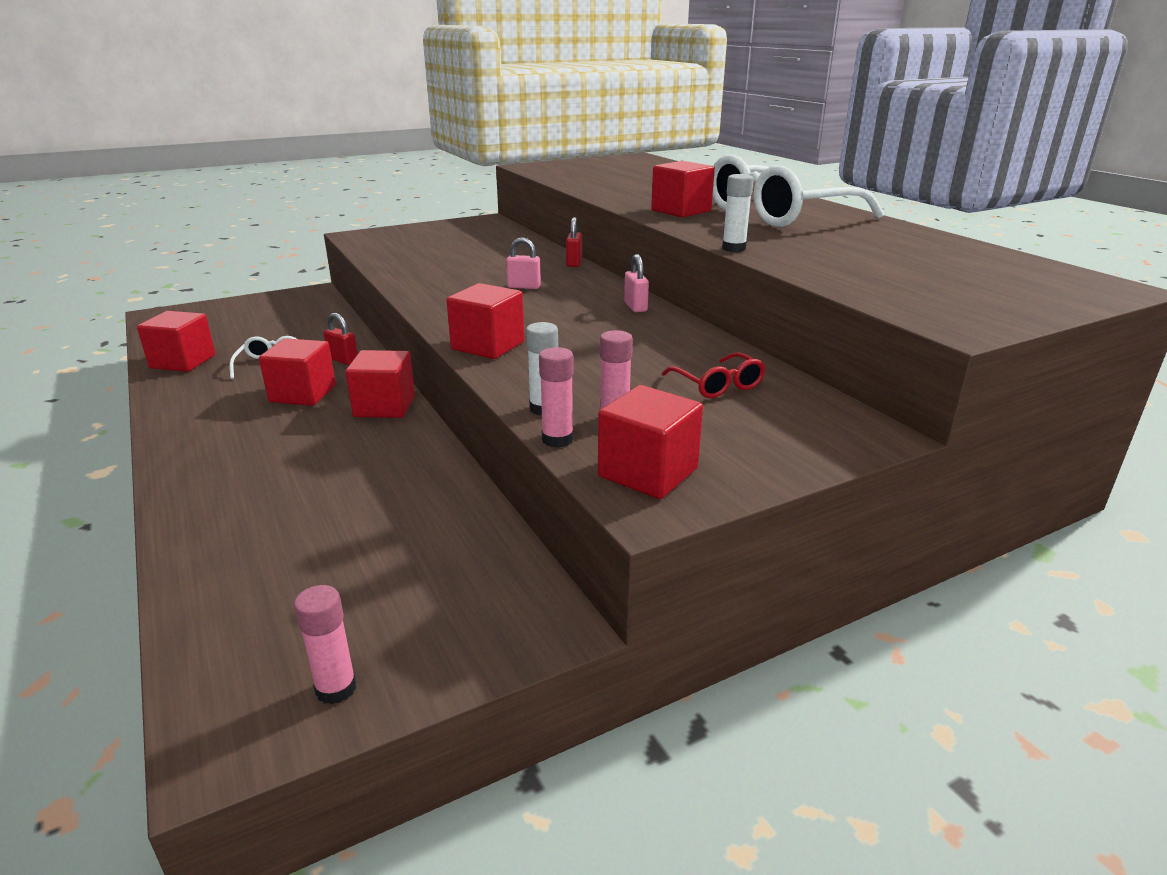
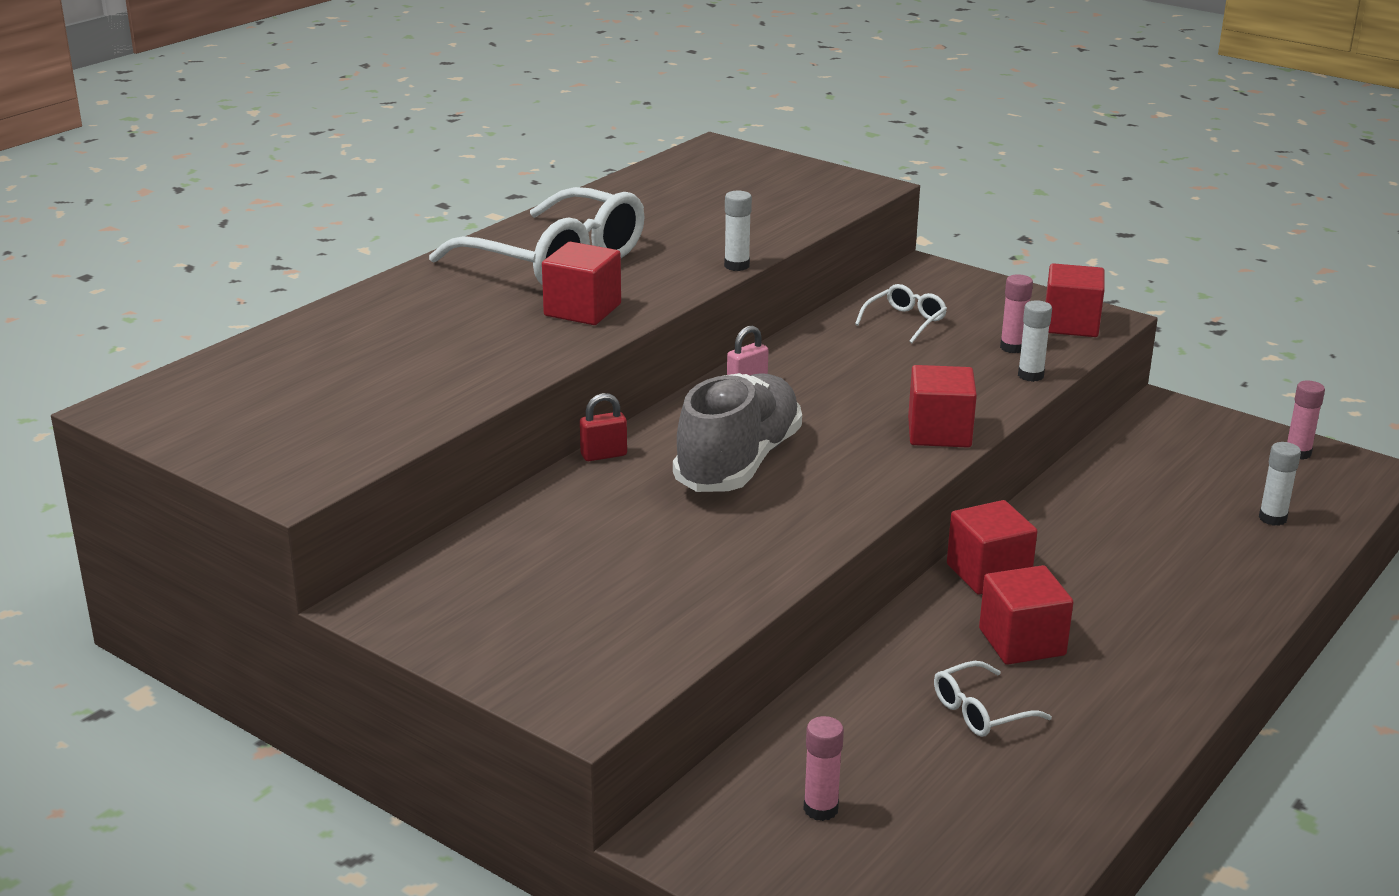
camera: 115 degrees left, 0 degrees up
red cube [137,311,216,372] -> none
red padlock [324,313,358,365] -> none
pink padlock [506,237,541,289] -> grey shoe [673,373,802,492]
pink glue stick [539,347,573,448] -> pink glue stick moved to [803,716,844,821]
red glasses [662,352,766,398] -> white glasses [855,284,947,343]
none -> white glue stick [1259,442,1301,526]

